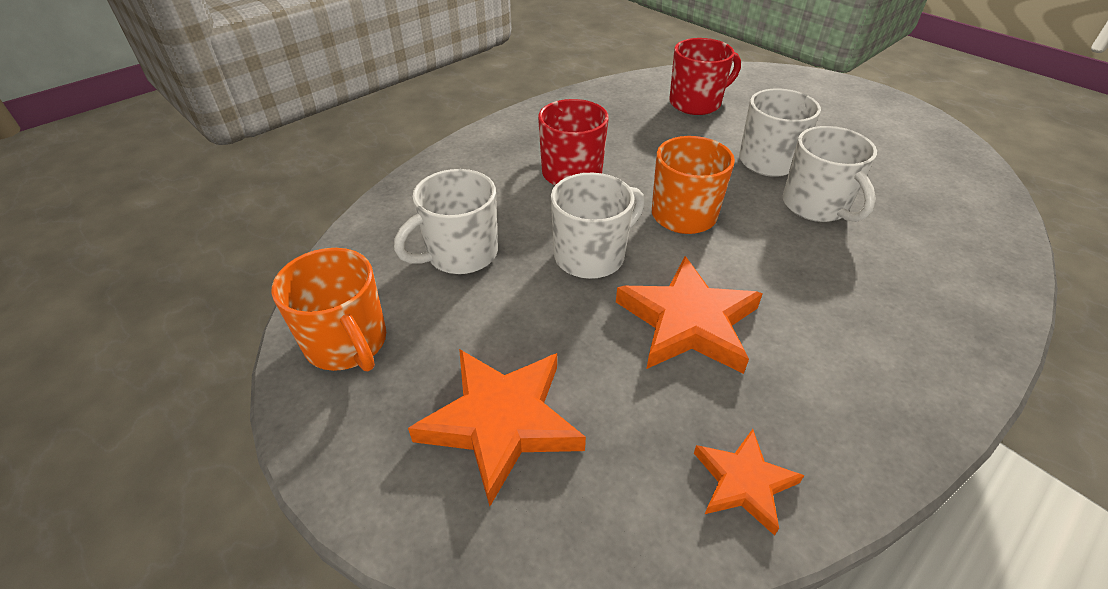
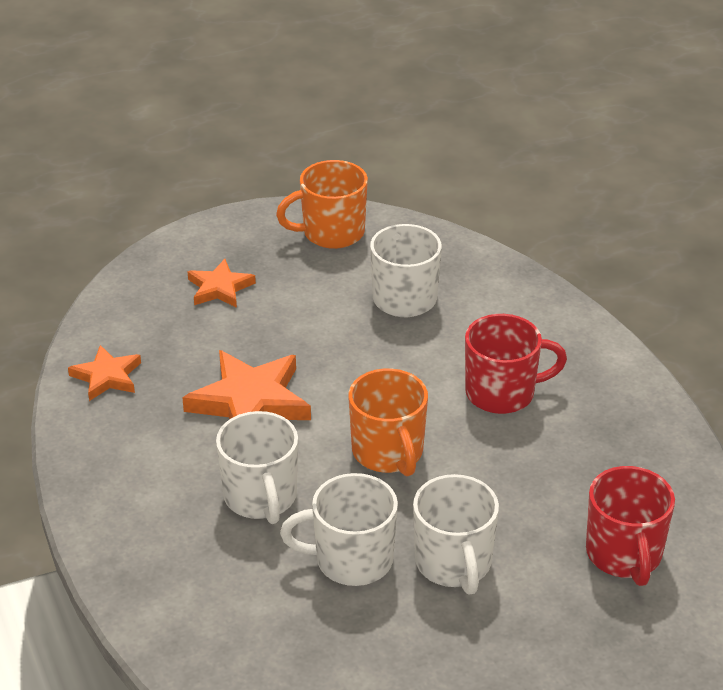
camera: 110 degrees right, 5 degrees down
orange star [408,349,586,506] -> orange star [187,259,256,308], size x0.58
white mug [551,173,645,279] -> white mug moved to [216,411,298,524]

